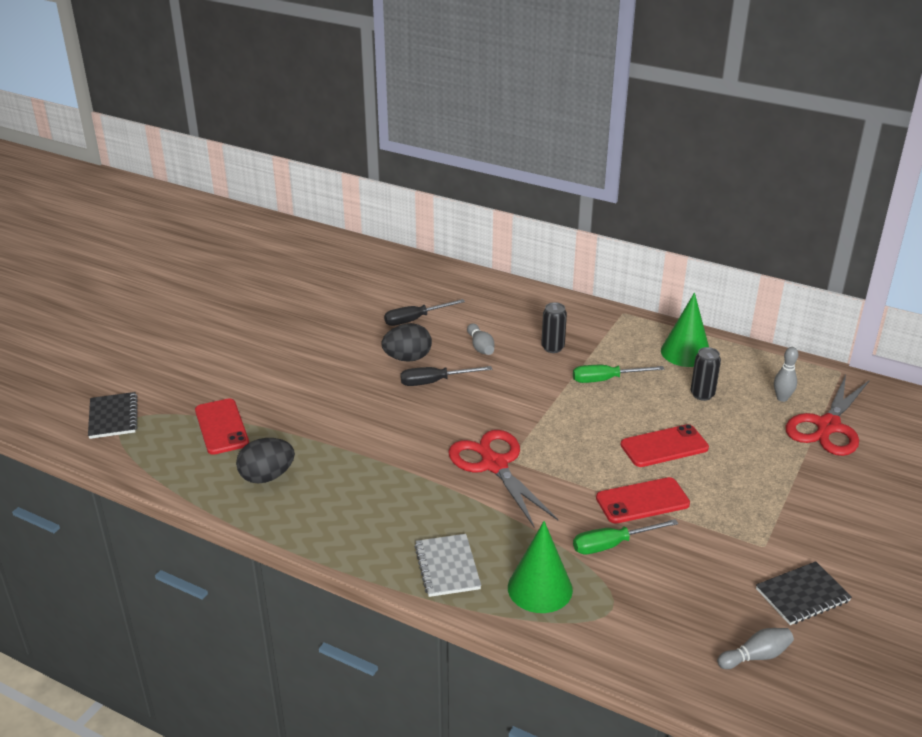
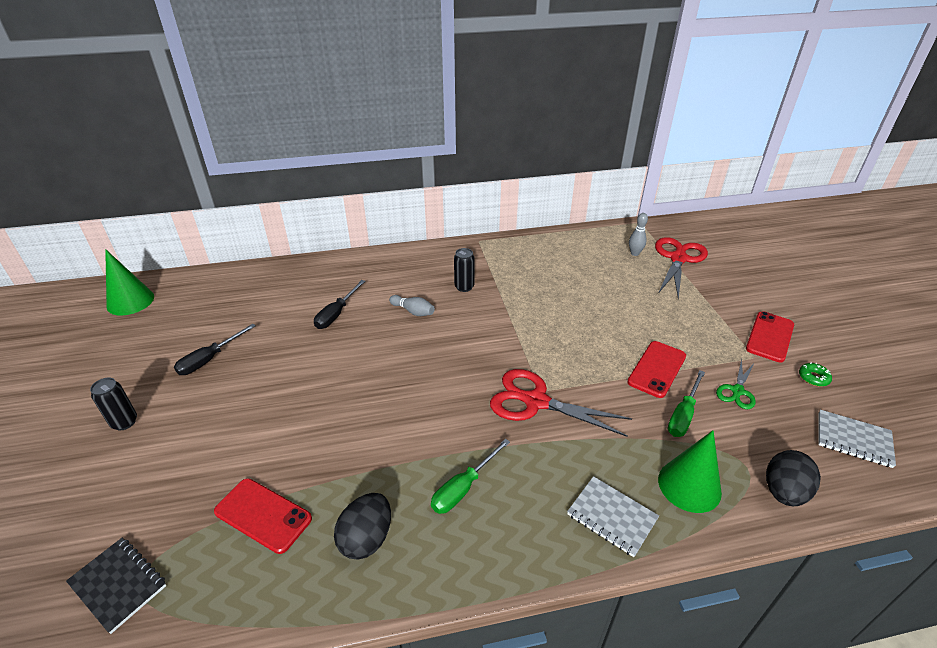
camera: 40 degrees left, 5 degrees up
black egg [381,323,432,362] -> black egg moved to [766,450,821,506]
black screwdriver [400,366,492,386] -> black screwdriver moved to [174,324,256,375]
green screwdriver [573,365,664,383] -> green screwdriver moved to [431,439,510,514]
red phone [621,424,709,467] -> red phone moved to [746,311,794,362]
green cone [661,292,709,367] -> green cone moved to [105,249,154,315]
black can [691,347,721,401] -> black can moved to [90,378,137,430]
grey bowling pin [717,628,794,669] -> grey notebook [818,410,896,468]
black notebook [756,561,852,625] -> green donut [799,362,832,386]
red scissors [786,375,870,456] -> red scissors turned 150 degrees counterclockwise [655,237,708,299]
none -> green scissors [716,359,756,409]

